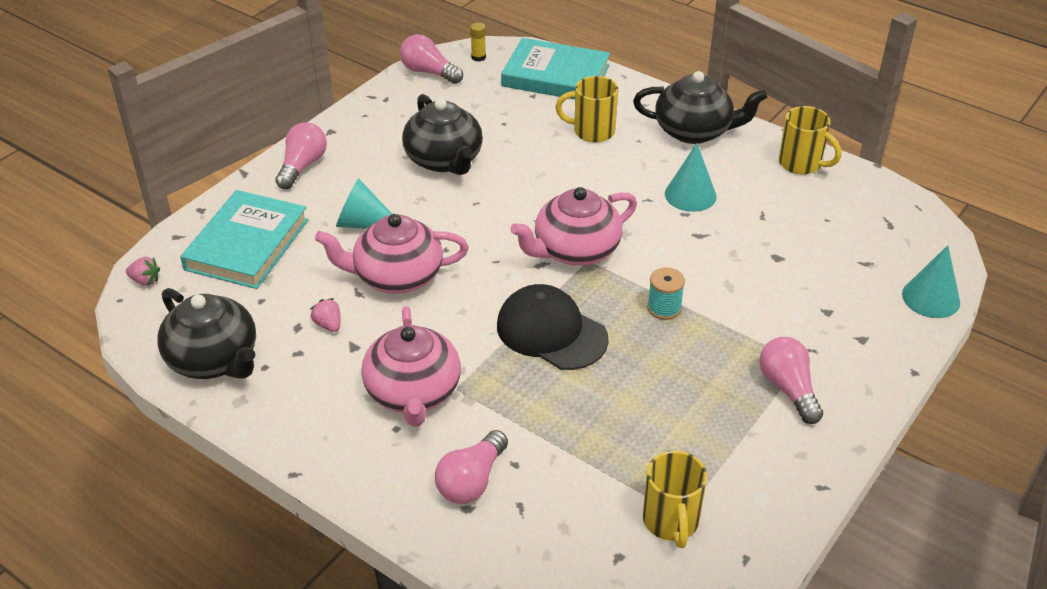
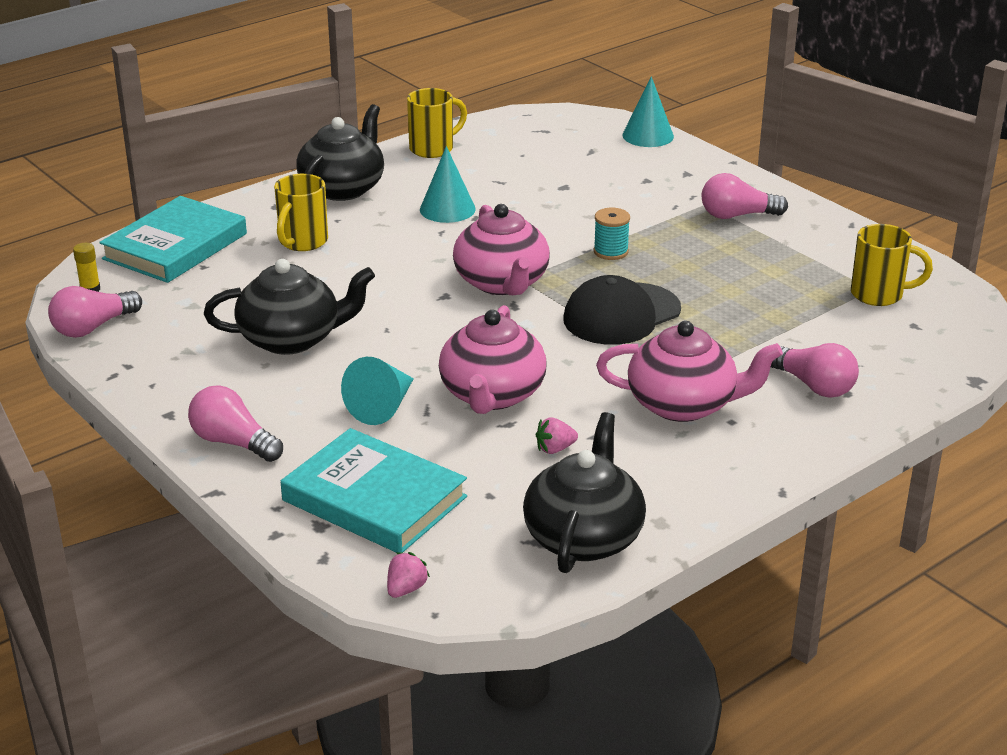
camera: 75 degrees left, 10 degrees down
black teapot [157,288,256,379] -> black teapot turned 45 degrees counterclockwise [523,412,646,573]

